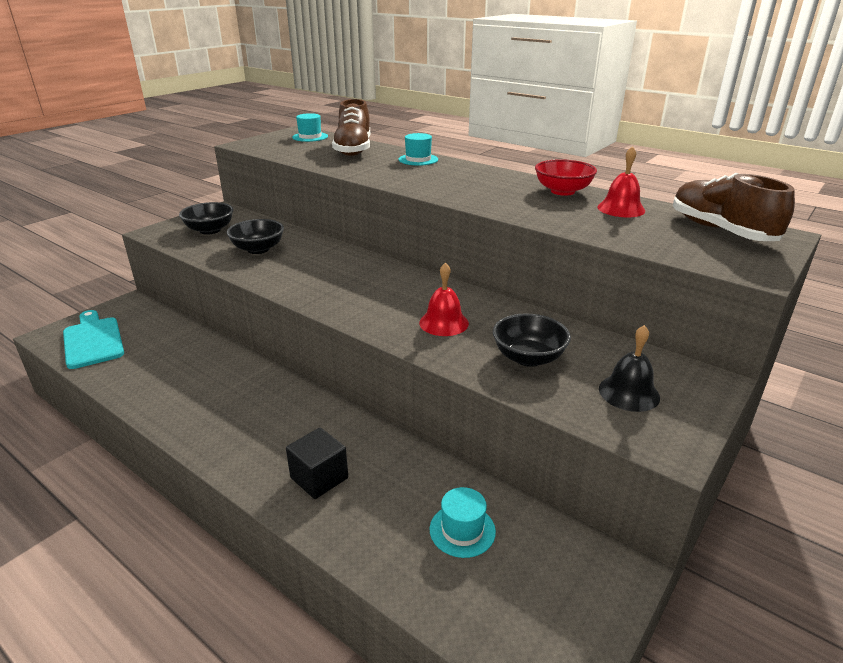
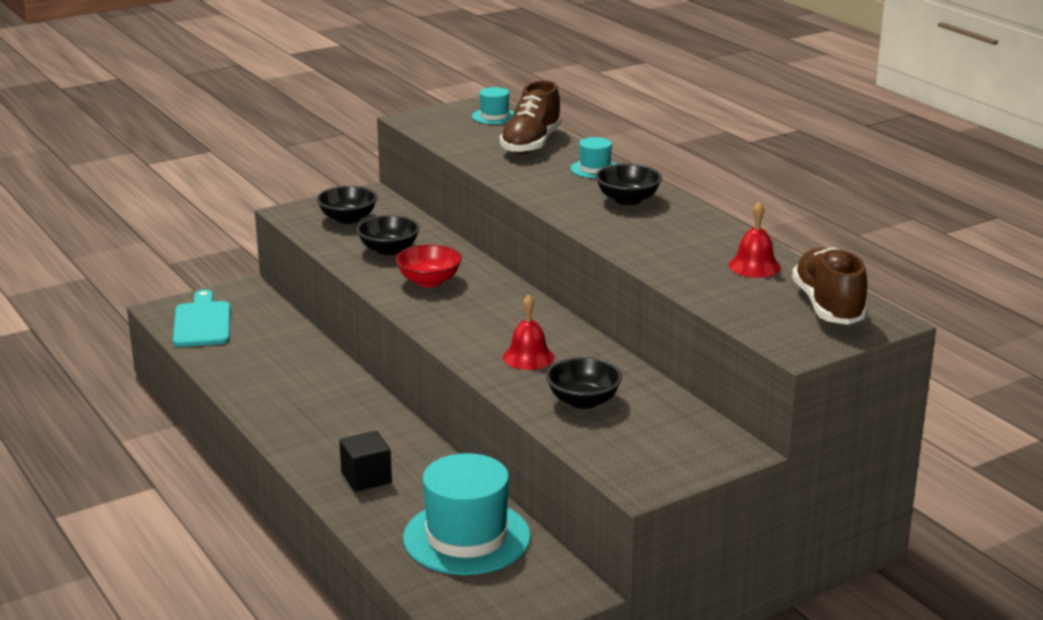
camera: 20 degrees right, 5 degrees down
turquoise hat [430,487,496,558] -> turquoise hat [403,453,531,575], size x2.10
red bowl [535,159,597,196] -> red bowl moved to [396,244,462,287]
black bell [599,325,660,412] -> none
none -> black bowl [596,164,662,205]

